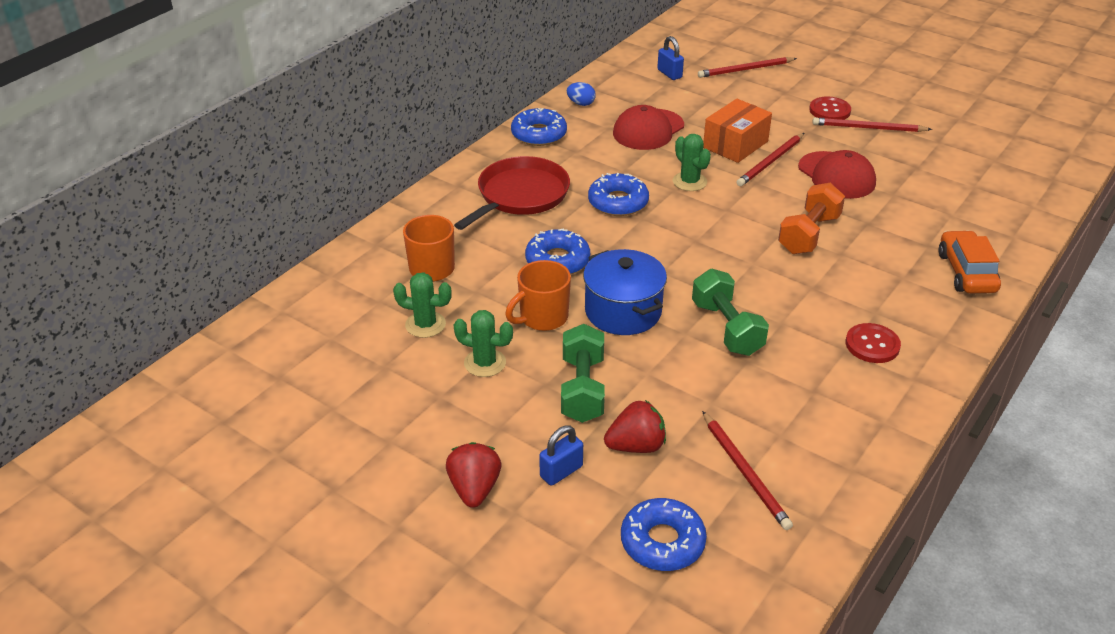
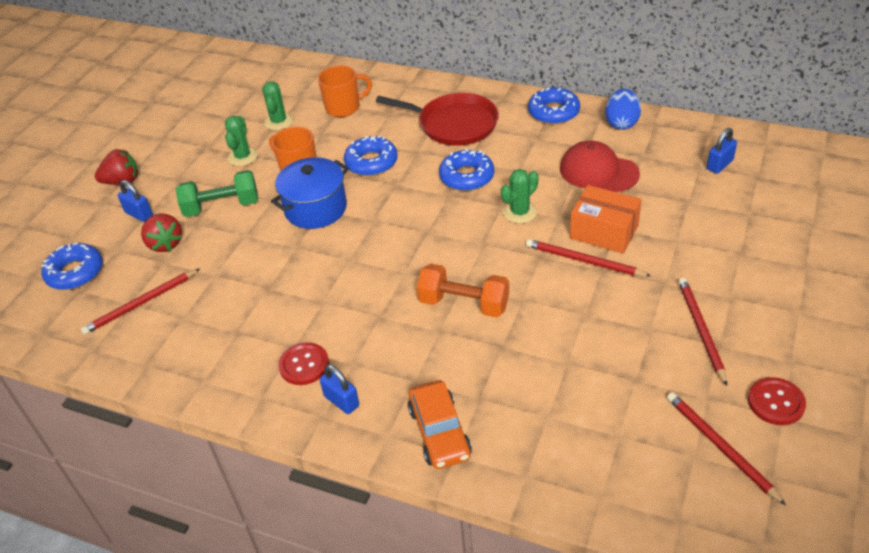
camera: 80 degrees right, 5 degrees up
blue egg [567,82,596,106] -> blue egg [605,89,641,130], size x1.57
green dumbbell [692,269,769,356] -> none
red pencil [698,57,797,78] -> red pencil moved to [667,392,786,505]
red cap [798,150,876,199] -> none
red button [809,97,851,120] -> red button moved to [748,377,806,425]
orange car [938,230,1001,293] -> orange car turned 90 degrees clockwise [408,380,472,469]
none -> blue padlock [320,364,359,414]

